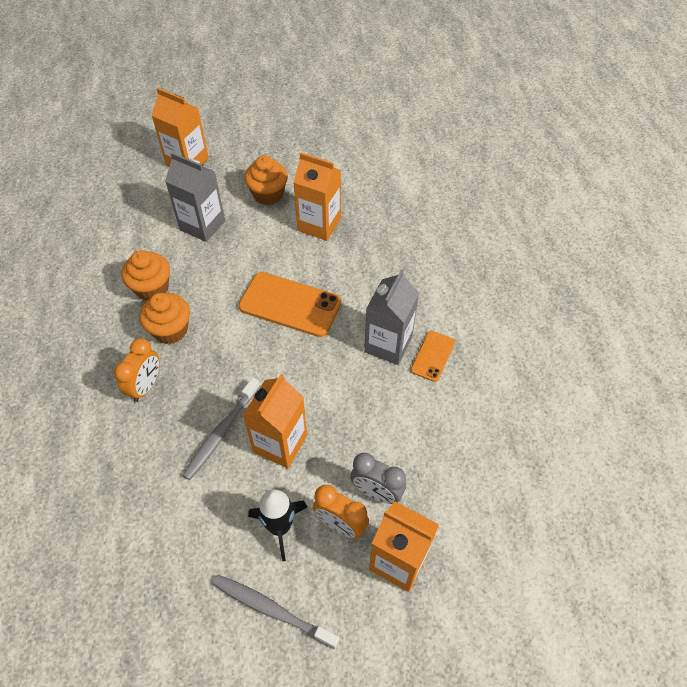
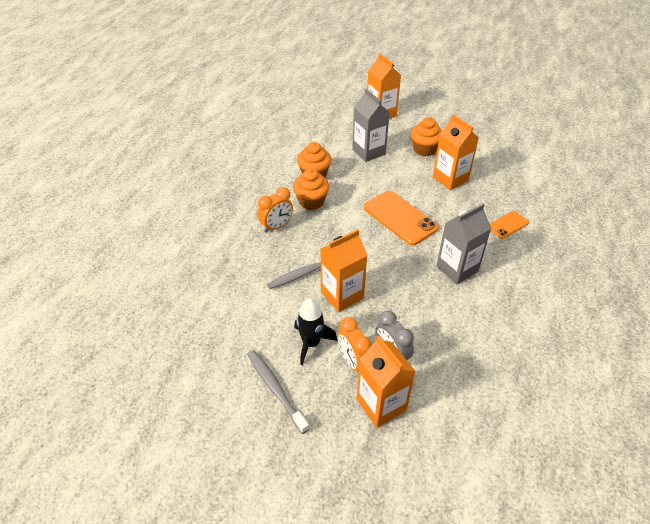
camera: 30 degrees right, 10 degrees down
orange phone [411,331,455,382] -> orange phone moved to [490,211,529,239]

